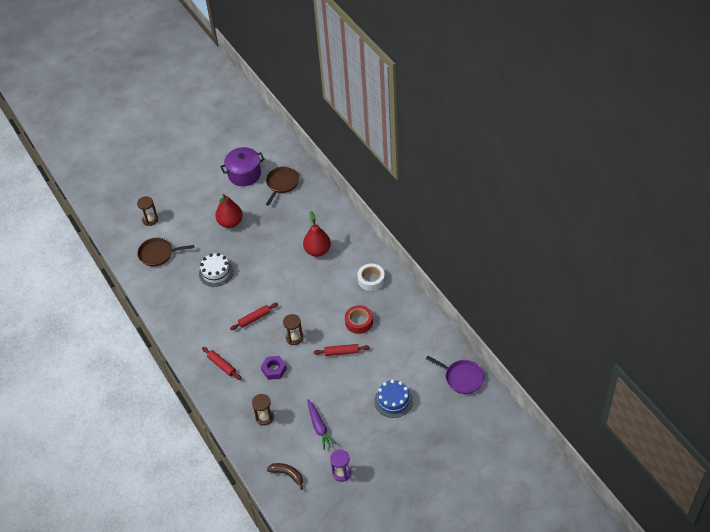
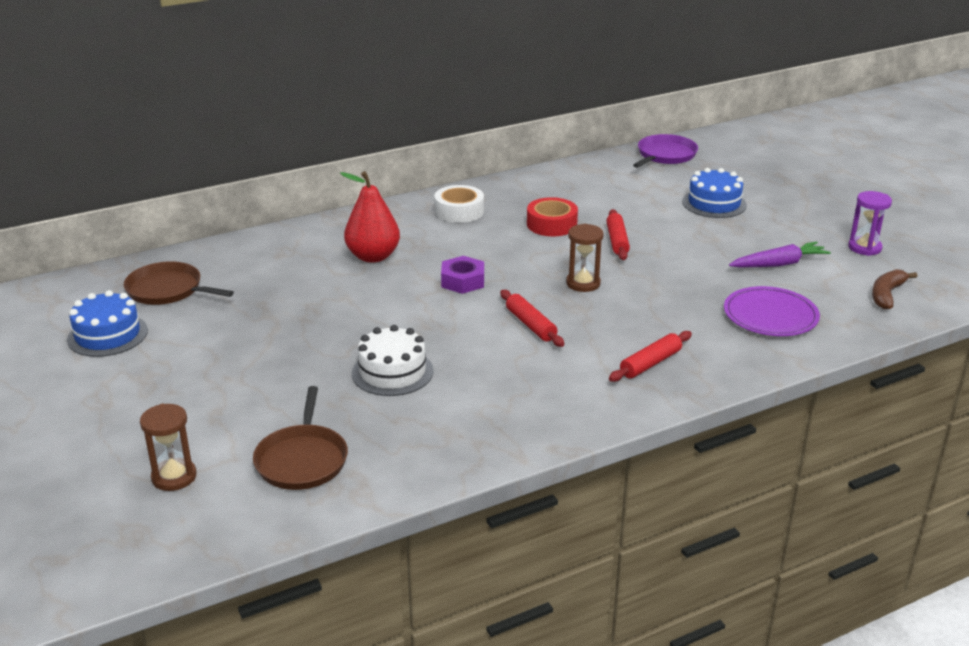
camera: 90 degrees left, 20 degrees down
red pear [215,194,243,228] -> none
purple pot [220,147,265,186] -> blue cake [67,290,148,357]
brown hourglass [252,394,274,426] -> purple plate [724,286,820,336]
purple nut [261,356,287,380] -> purple nut moved to [441,256,484,294]

